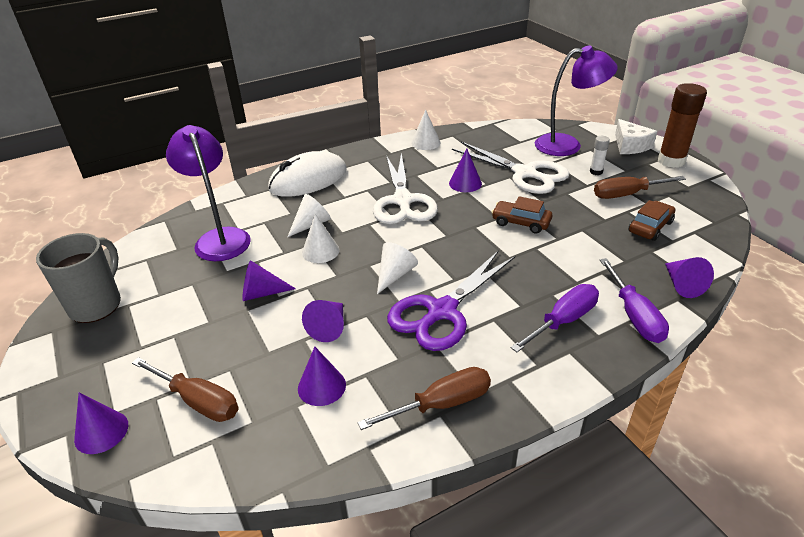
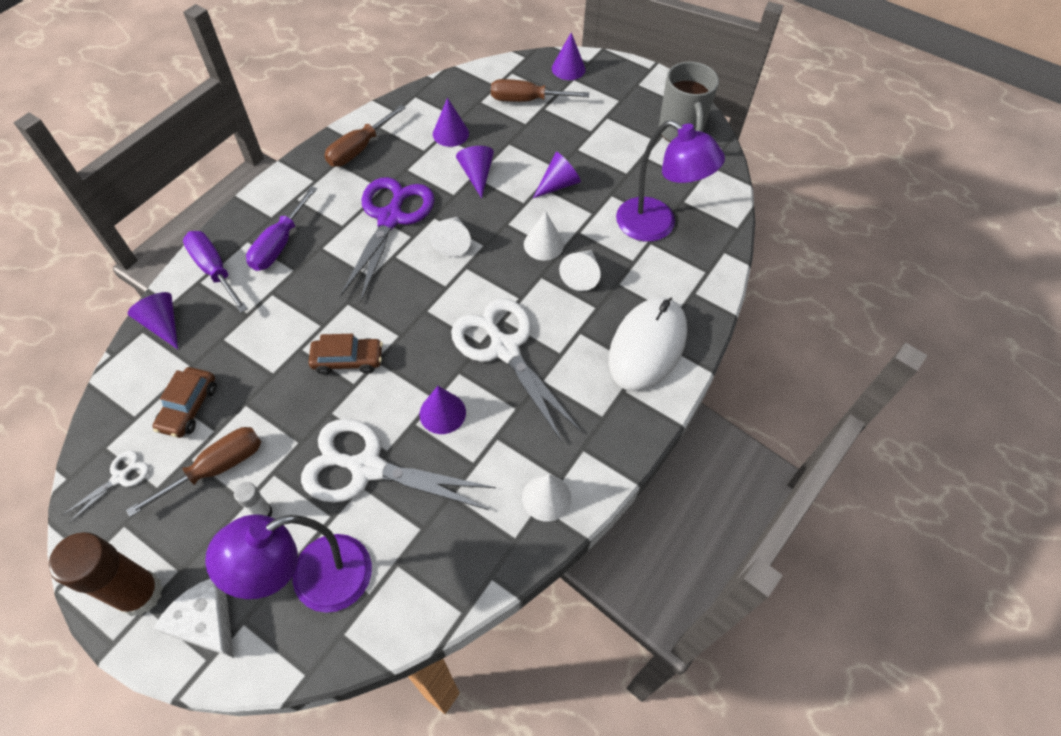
camera: 150 degrees right, 20 degrees up
none -> white scissors [62,451,149,523]

